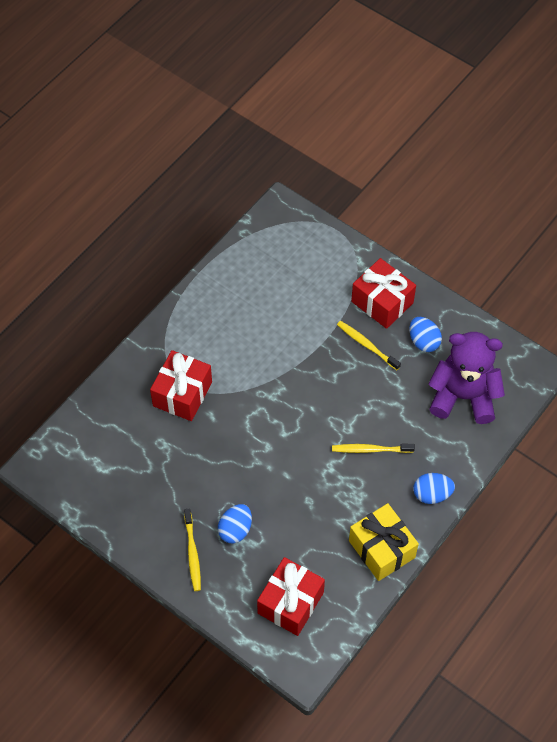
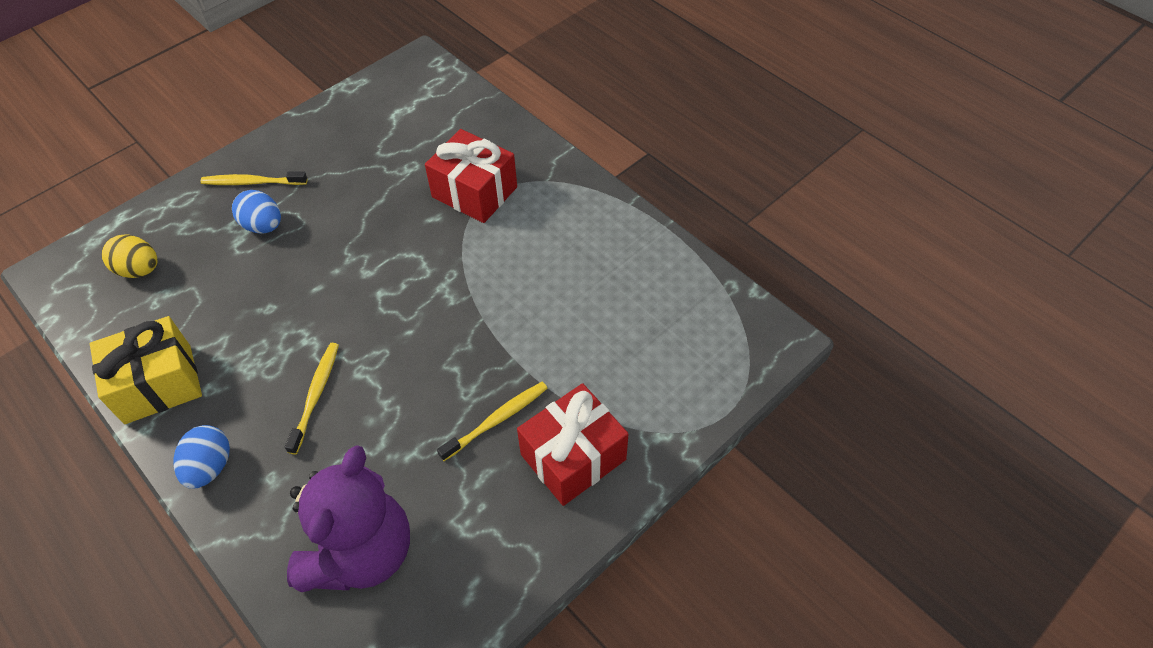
camera: 100 degrees right, 5 degrees down
red gift [257,557,325,636] -> yellow egg [102,235,157,278]
blue egg [409,317,442,352] -> none

